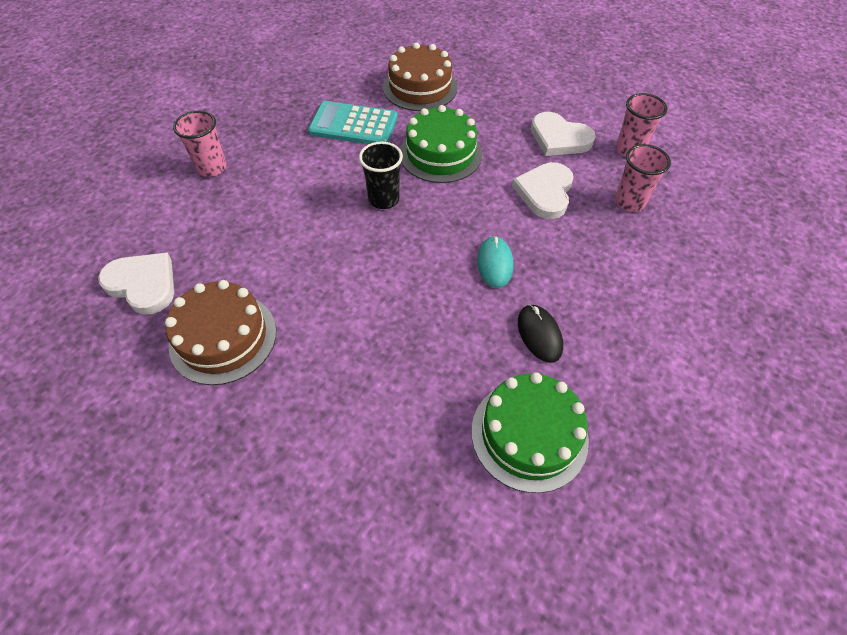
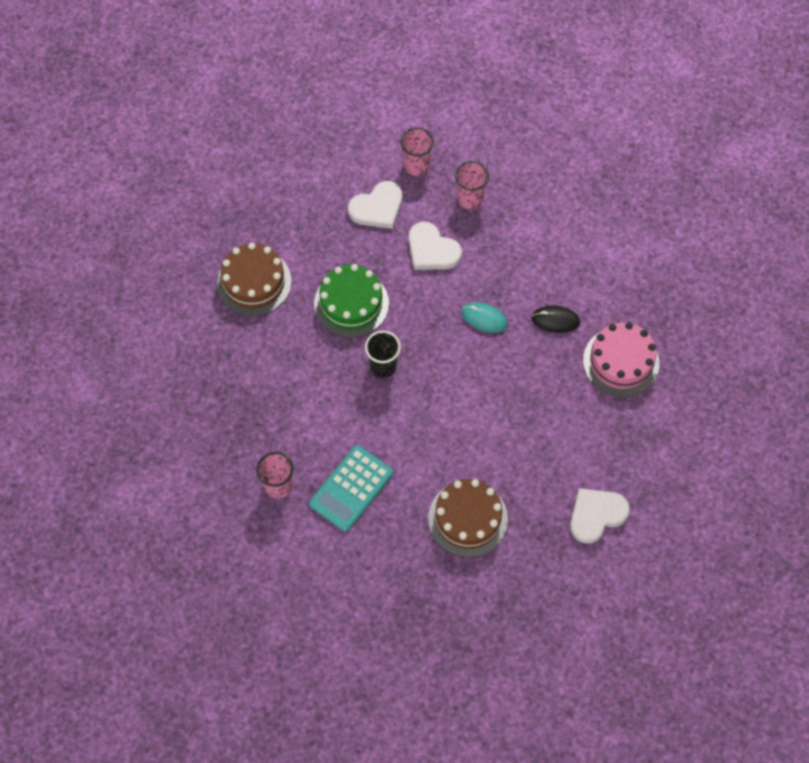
camera: 65 degrees left, 10 degrees up
white heart [98,253,174,315] -> white heart moved to [570,488,630,544]
turquoise calculator [308,101,398,144] -> turquoise calculator moved to [309,445,393,532]
green cake [471,372,589,493] -> pink cake [583,322,659,397]

